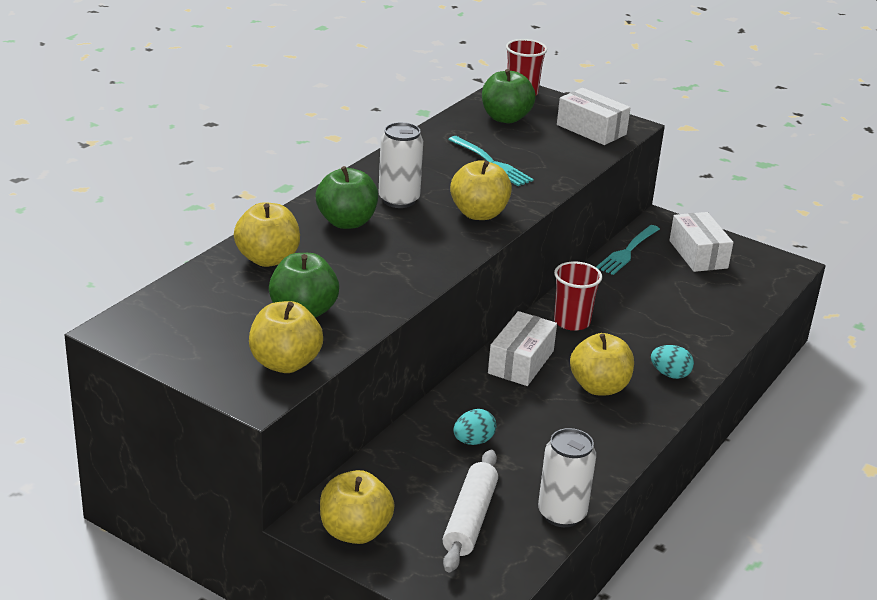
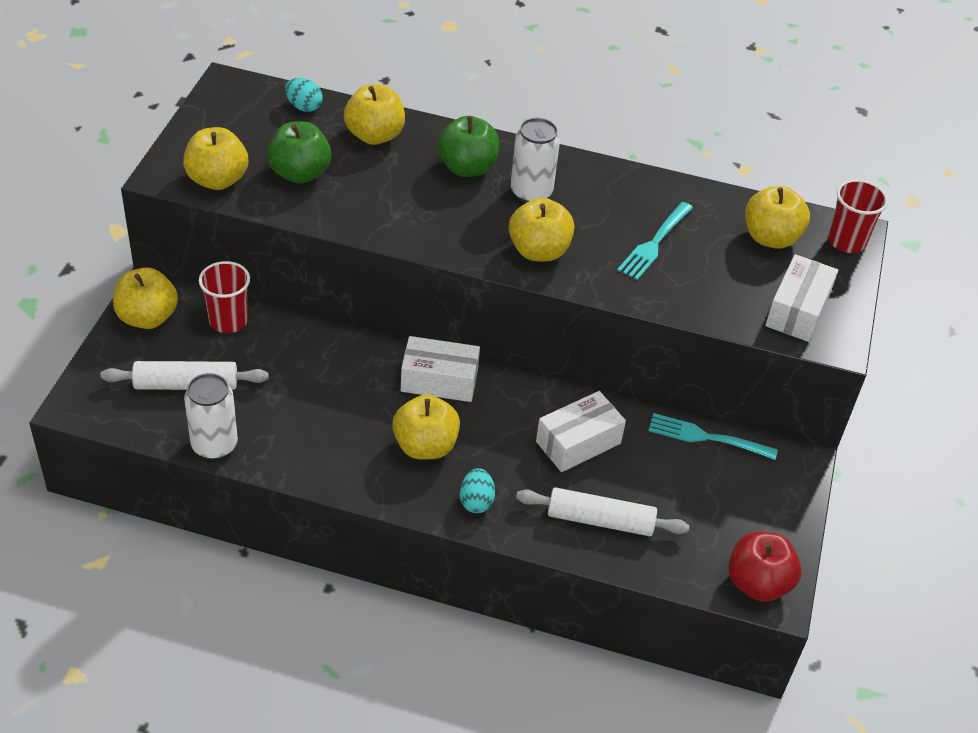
camera: 70 degrees right, 15 degrees up
turquoise egg [453,409,496,445] -> turquoise egg moved to [285,78,323,112]
green apple [482,69,536,123] -> yellow apple [745,186,810,249]
red cup [554,261,602,331] -> red cup moved to [199,261,250,333]
white box [669,212,733,272] -> white box moved to [536,391,626,472]
none -> white rolling pin [516,487,689,536]
none -> red apple [728,532,802,602]

